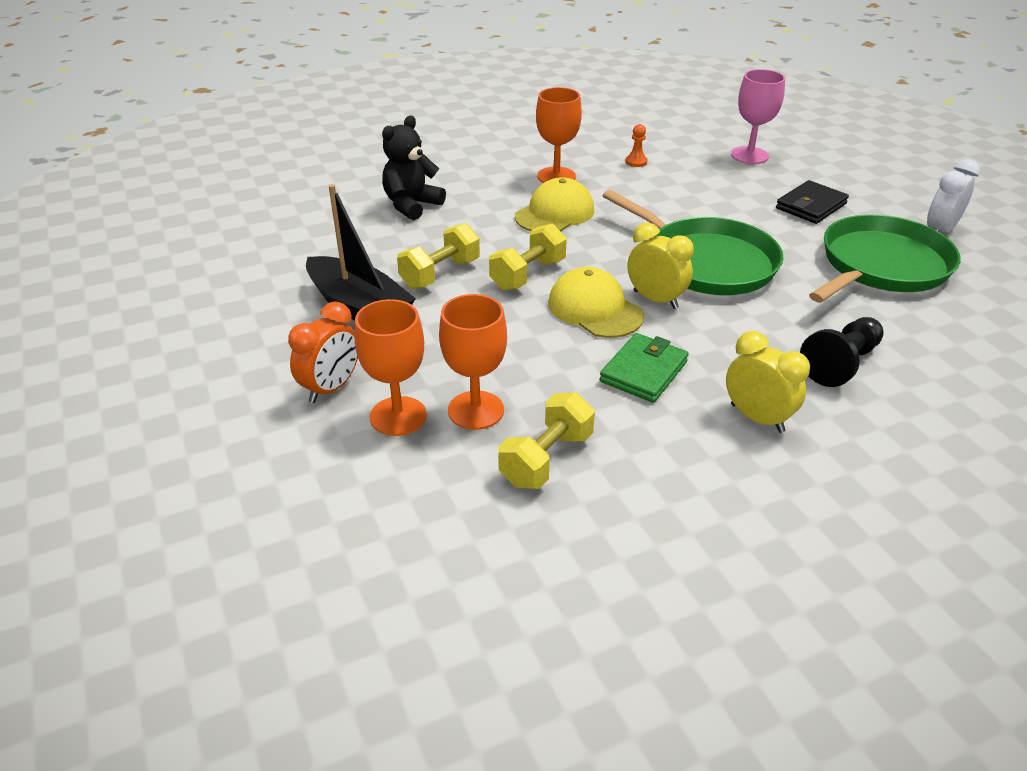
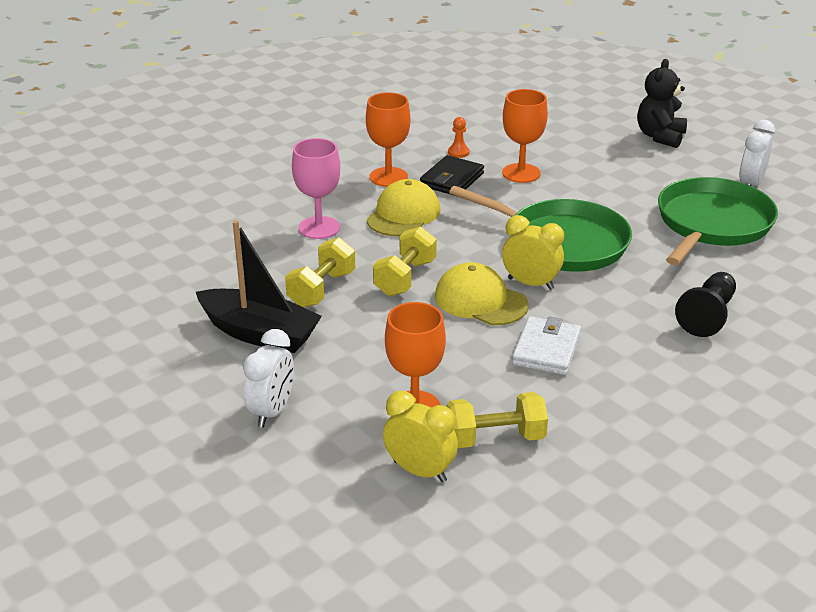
camera: 15 degrees left, 5 degrees down
orange clock [288,301,358,403] -> white clock [243,329,294,428]
orange goblet [355,299,427,436] -> orange goblet moved to [502,89,548,183]
black teddy bear [382,116,446,220] -> black teddy bear moved to [637,59,687,148]
yellow dumbbell [498,392,595,489] -> yellow dumbbell turned 60 degrees clockwise [446,392,548,448]
green wallet [600,333,689,403] -> white wallet [512,316,581,375]
yellow clock [726,331,810,433] -> yellow clock moved to [383,391,458,482]
pink goblet [731,69,785,164] -> pink goblet moved to [292,138,340,239]
black wallet [776,180,849,224] -> black wallet moved to [420,155,484,196]

